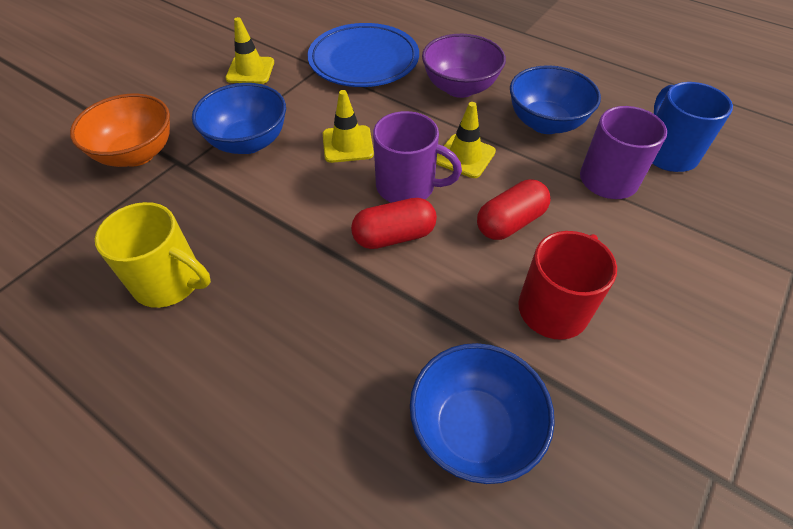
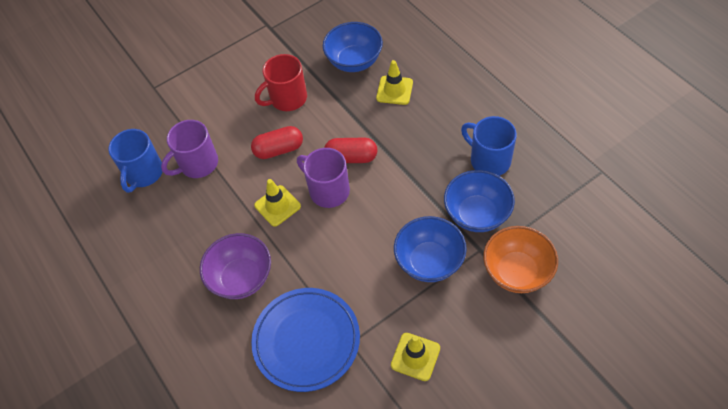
camera: 155 degrees left, 5 degrees up
yellow mug [95,202,211,308] -> blue mug [461,116,517,176]
yellow traffic cone [323,90,374,163] -> yellow traffic cone moved to [376,60,413,105]
blue bowl [510,65,601,134] -> blue bowl moved to [444,170,515,232]

